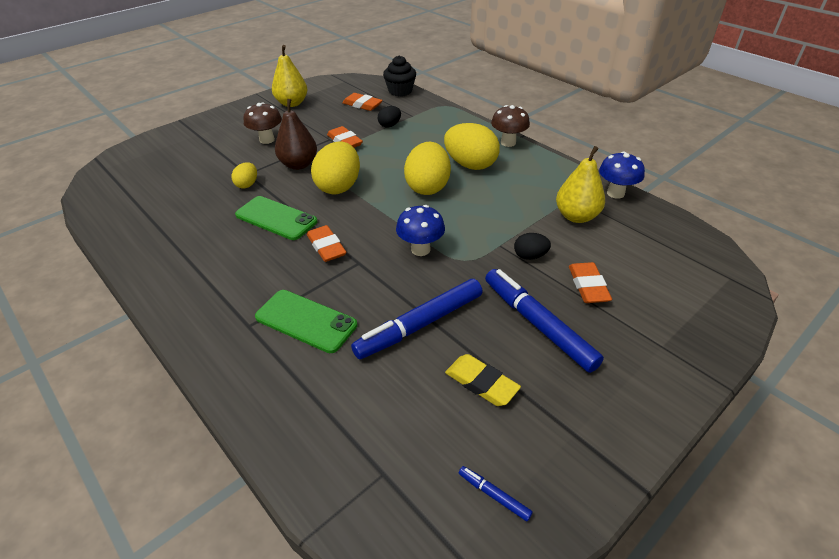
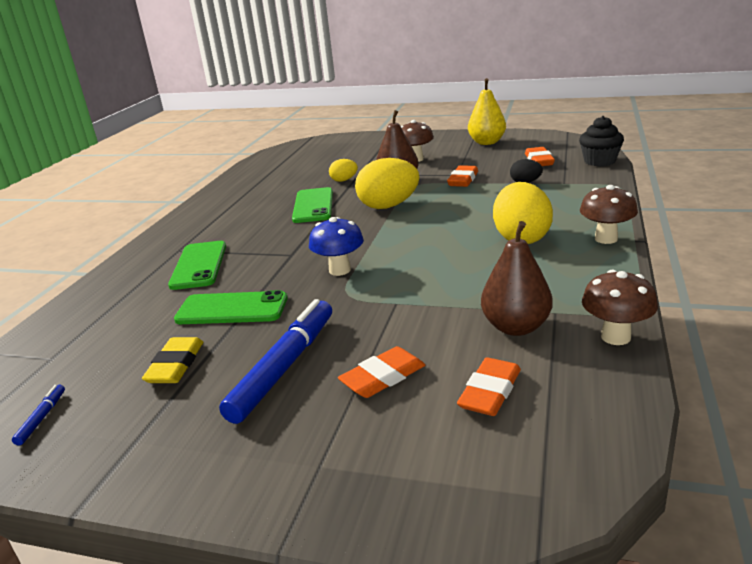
camera: 60 degrees right, 15 degrees down
orange eraser [307,225,347,262] -> orange eraser moved to [457,358,521,416]
blue marker [351,279,483,360] -> green phone [174,290,288,324]
yellow egg [404,142,451,195] -> none
black egg [514,233,551,260] -> none
yellow pear [556,146,605,223] -> brown pear [481,221,552,336]
blue mushroom [599,151,645,199] -> brown mushroom [582,270,658,345]

